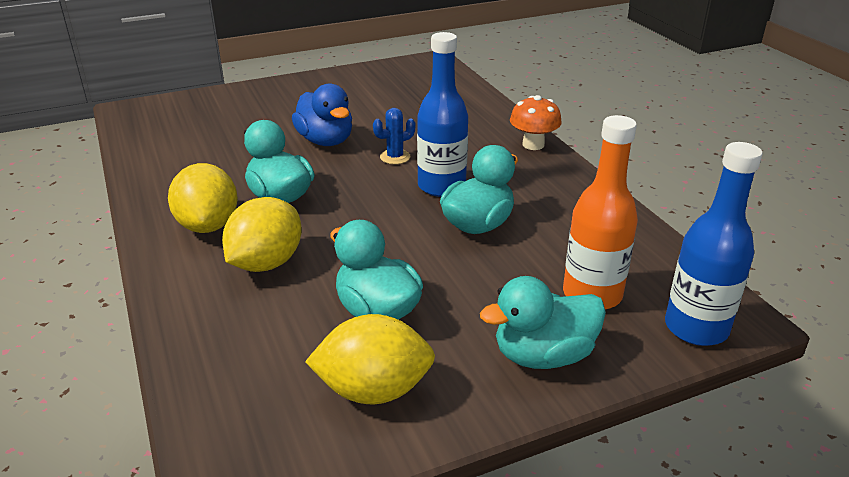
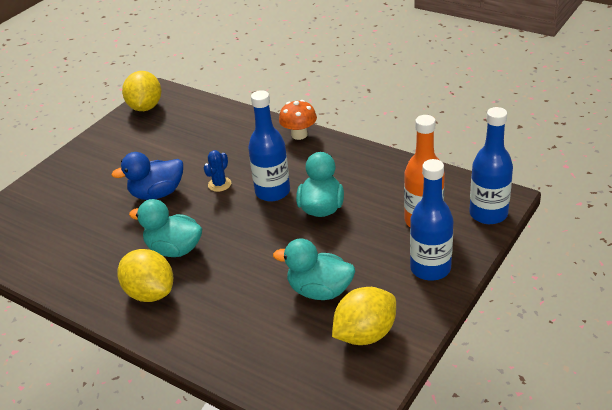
camera: 30 degrees left, 5 degrees up
yellow lemon [222,197,302,272] -> yellow lemon moved to [122,71,161,111]
blue duck [292,83,352,146] -> blue duck turned 135 degrees clockwise [112,152,183,200]
turquoise duck [480,276,606,369] -> blue bottle [410,159,453,281]

